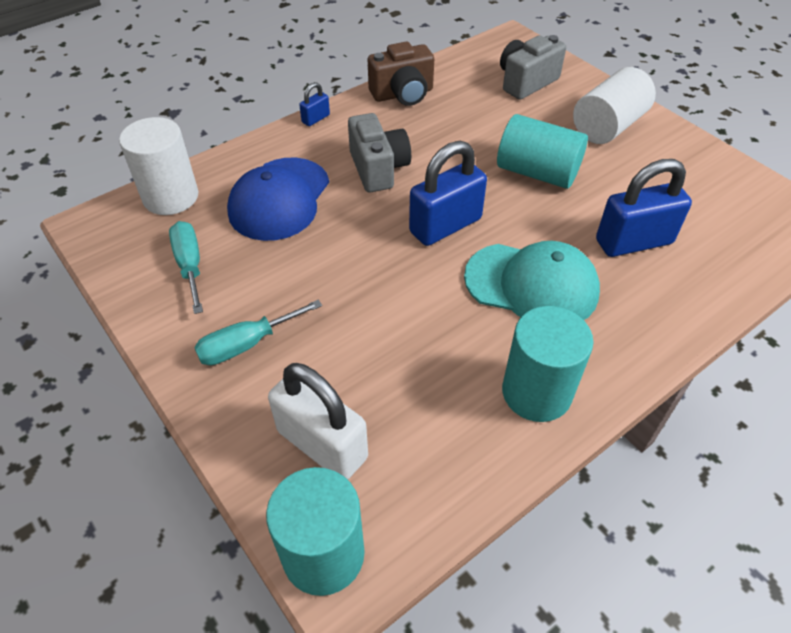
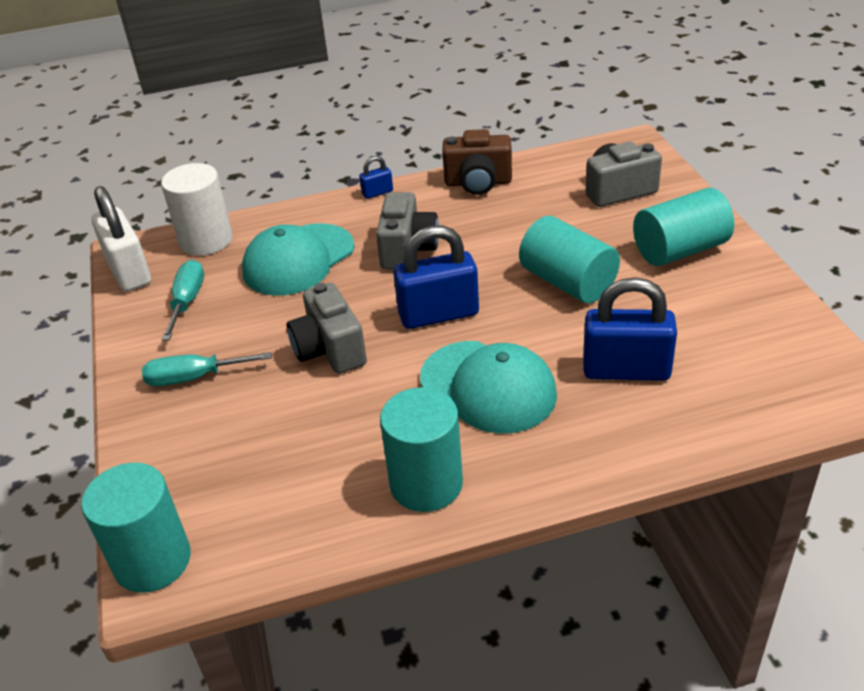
camera: 25 degrees right, 10 degrees down
blue cap [227,158,329,241] -> turquoise cap [242,223,354,295]
white padlock [268,363,368,480] -> white padlock moved to [91,186,151,292]
white cylinder [573,67,656,144] -> turquoise cylinder [633,188,734,266]
none -> grey camera [287,283,367,374]

